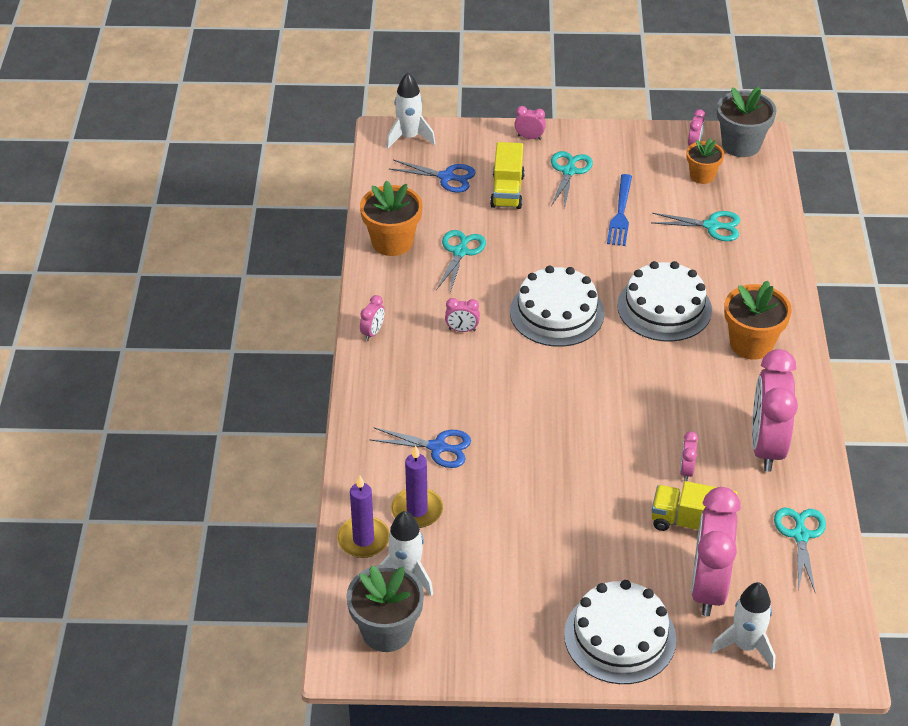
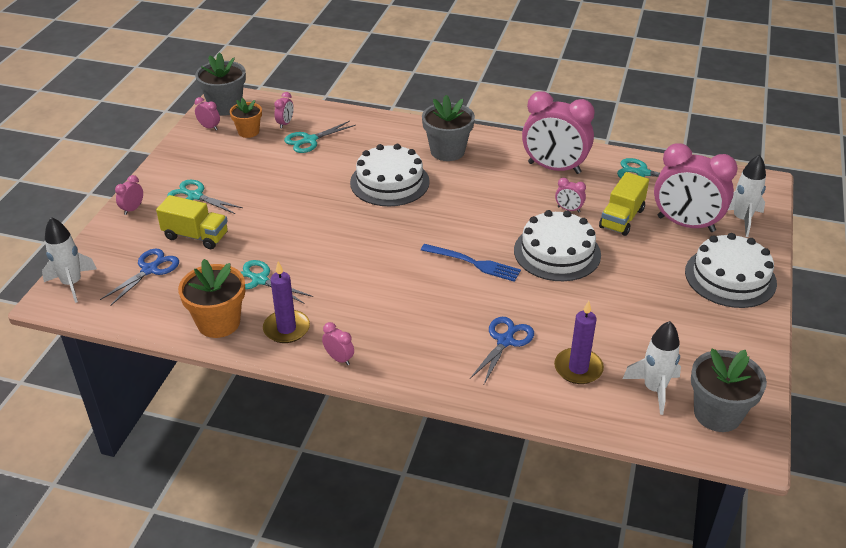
camera: 75 degrees left, 5 degrees down
purple candle [337,475,390,558] -> purple candle moved to [263,262,310,343]
pink clock [445,298,480,332] -> pink clock moved to [274,92,294,128]
white cake [510,266,604,347] -> white cake moved to [514,210,601,281]
blue fork [607,174,632,246] -> blue fork moved to [421,244,521,282]
turquoise scissors [651,211,740,241] -> turquoise scissors turned 150 degrees counterclockwise [284,121,356,153]
orange flower pot [724,280,792,360] -> grey flower pot [422,95,475,161]

